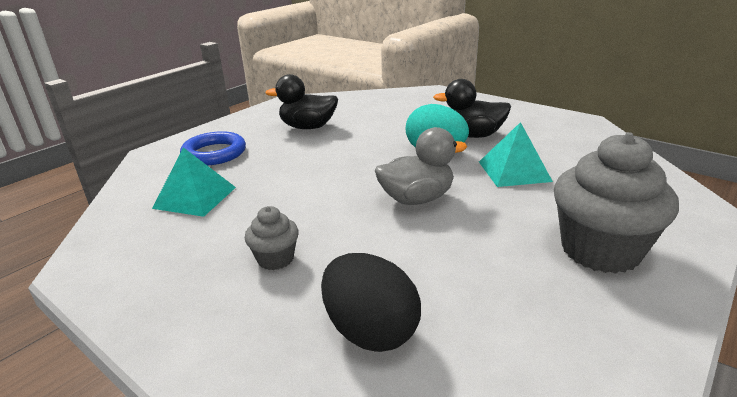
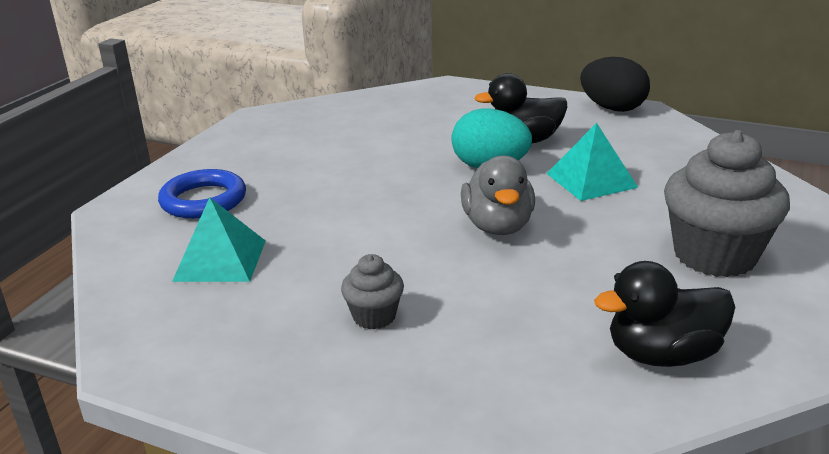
camera: 15 degrees left, 0 degrees up
black duck [265,74,338,129] -> black duck moved to [594,261,735,367]
black egg [321,253,421,352] -> black egg moved to [580,57,650,112]
grey duck [375,127,467,205] -> grey duck turned 120 degrees clockwise [461,155,535,235]

